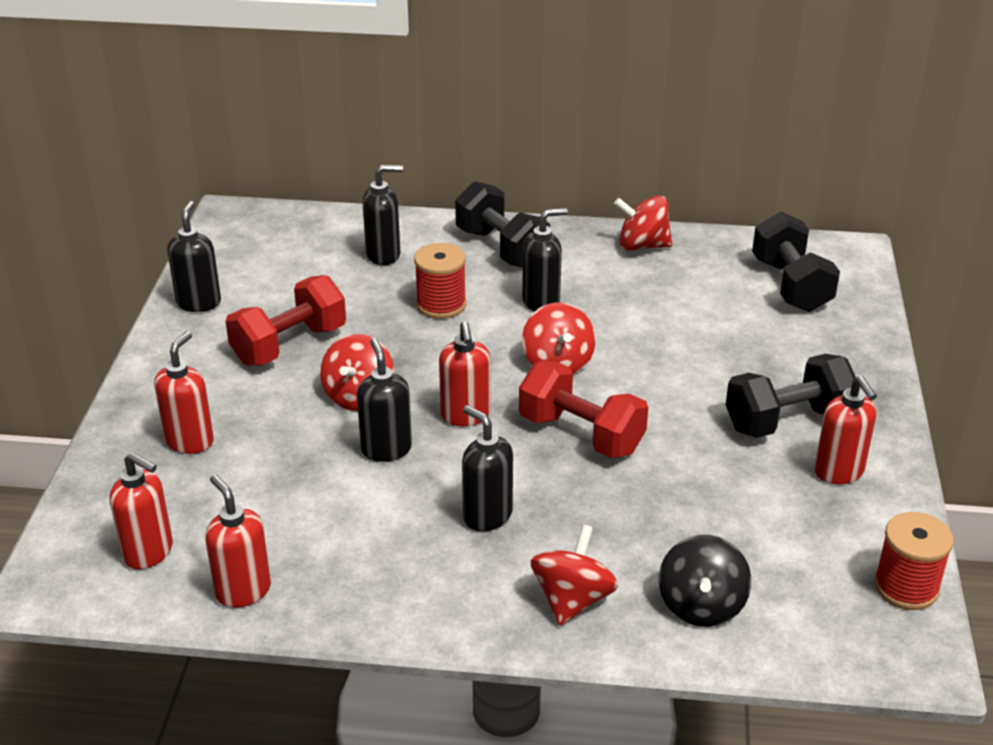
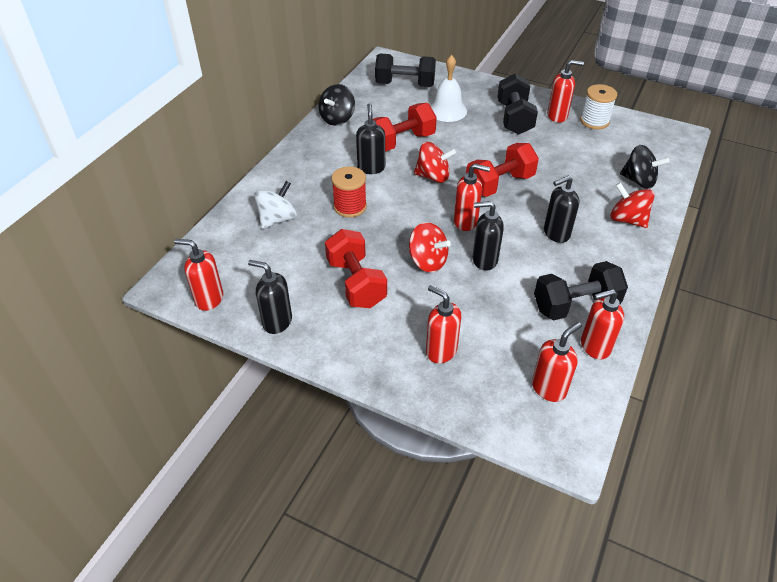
camera: 70 degrees left, 10 degrees up
black soap dispenser [362,165,403,265] -> white spinning top [254,181,297,229]
black dumbbell [455,181,550,267] -> black dumbbell moved to [534,261,628,321]
red spinning top [614,195,672,251] -> black spinning top [319,84,355,126]
red spool [874,512,954,610] -> none
none -> red soap dispenser [174,239,223,311]
none -> red dumbbell [373,103,437,152]
none -> white bell [430,55,467,122]
none -> white spool [580,84,617,129]

